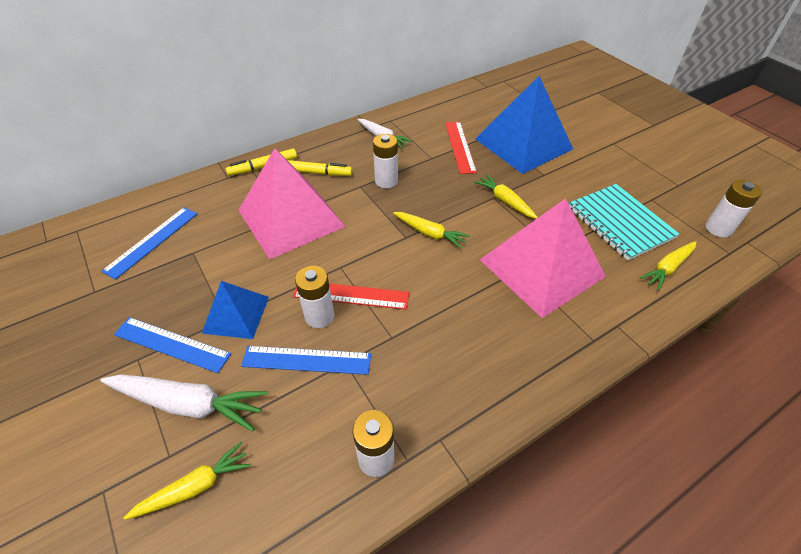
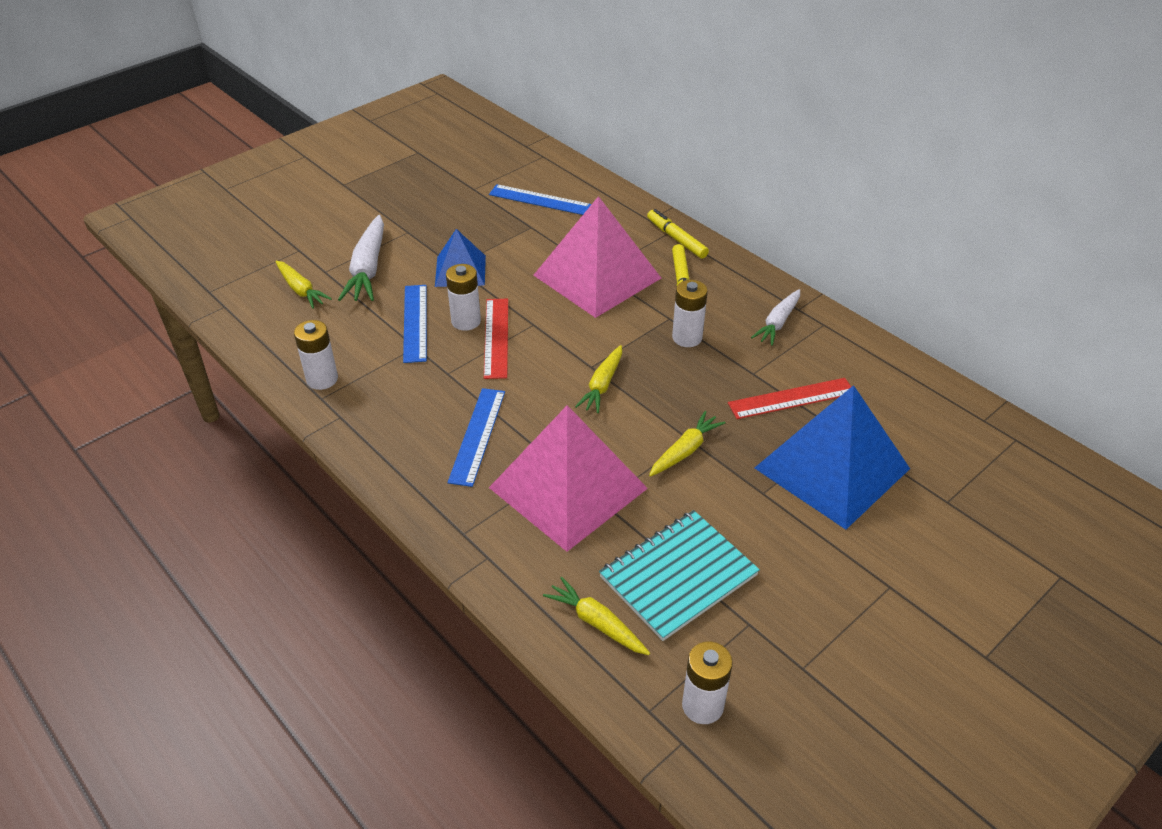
camera: 80 degrees right, 5 degrees down
blue ruler [114,317,231,373] -> blue ruler moved to [448,388,505,487]

